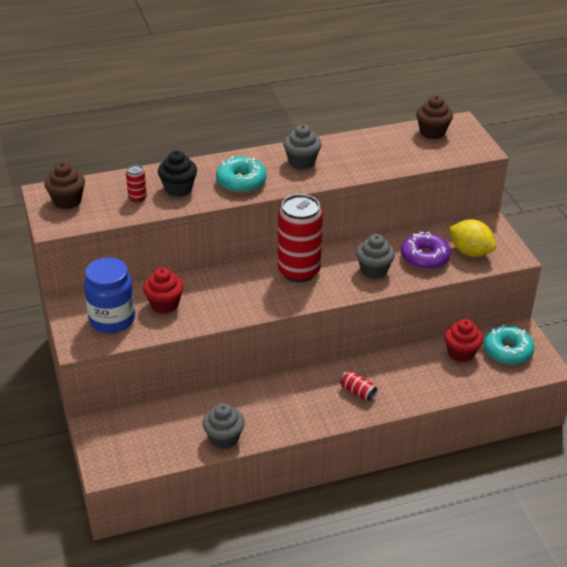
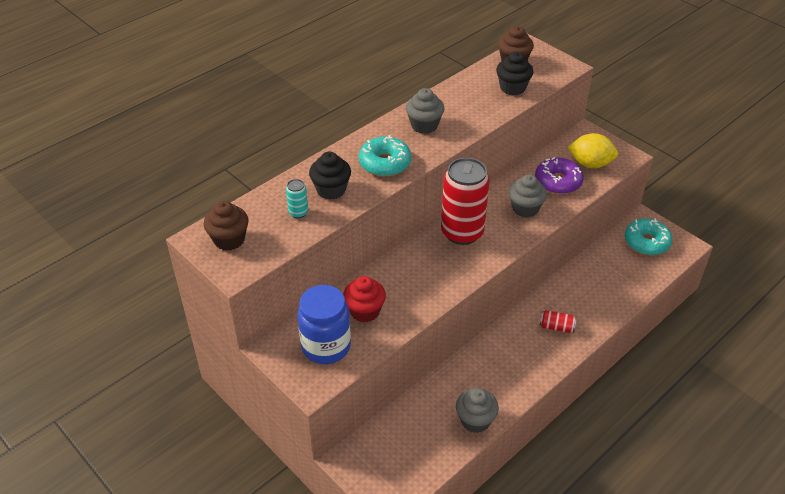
camera: 25 degrees left, 5 degrees up
red can [126,165,147,202] -> turquoise can [286,179,308,218]
red cupcake [444,319,483,362] -> none
none -> black cupcake [496,51,533,95]

